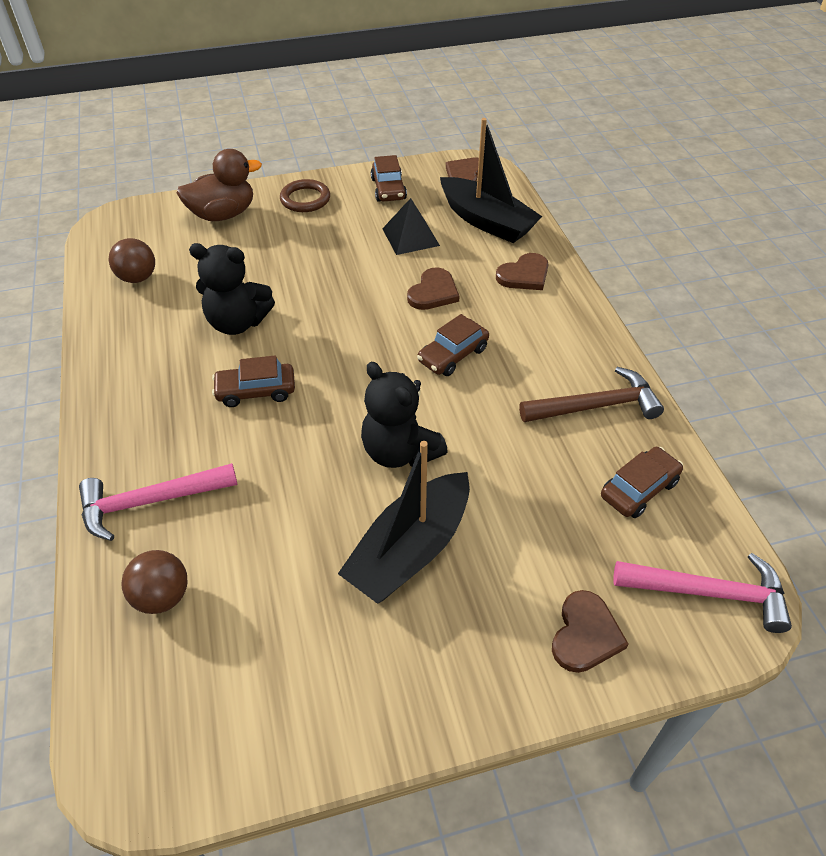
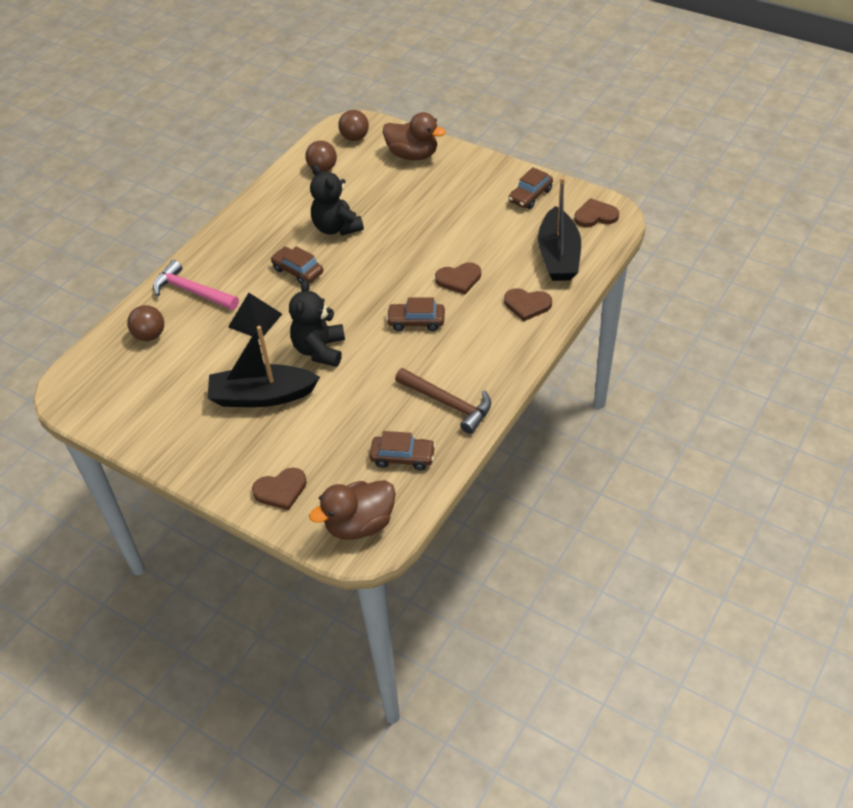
camera: 50 degrees right, 0 degrees up
brown ring [280,179,330,212] -> none
black pyramid [382,198,440,255] -> black pyramid moved to [228,293,282,339]
pink hammer [614,553,792,633] -> brown duck [309,480,396,540]
none -> brown ball [338,110,369,141]

